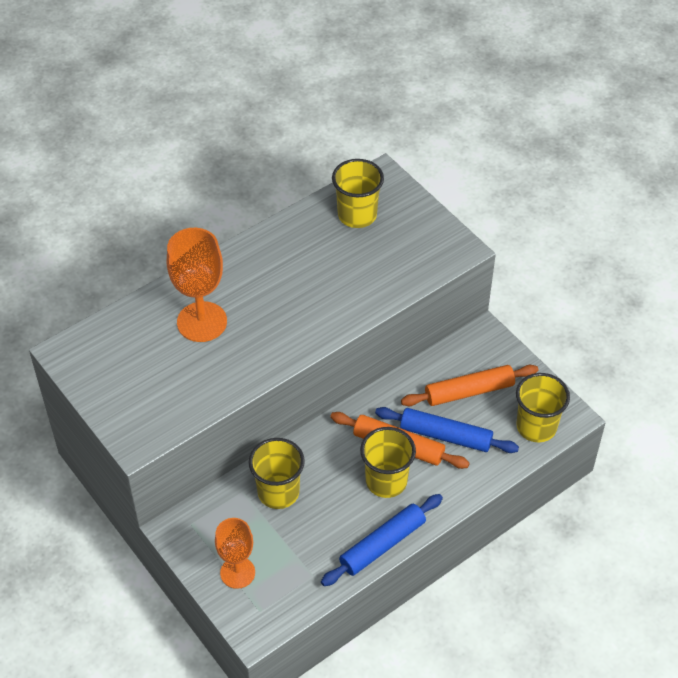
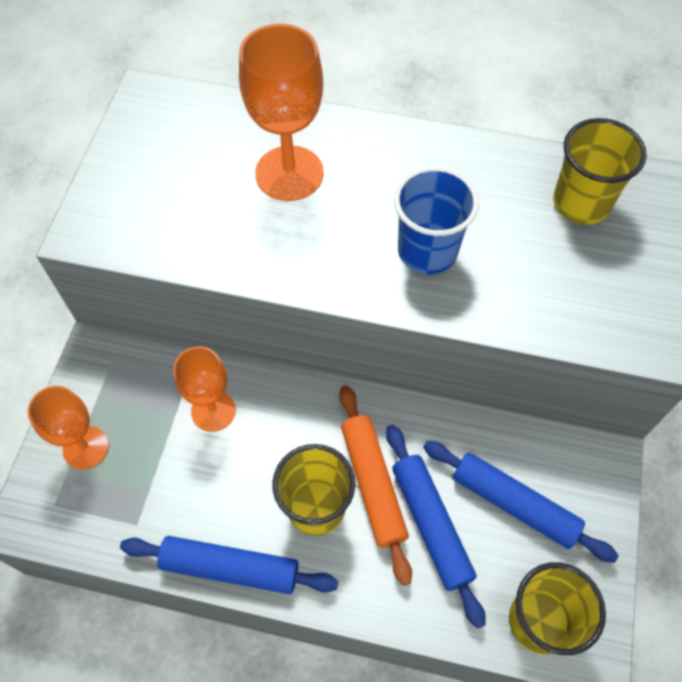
camera: 50 degrees right, 10 degrees up
yellow cup [249,438,305,509] -> orange goblet [173,346,236,432]
orange rolling pin [401,365,538,406] -> blue rolling pin [423,441,619,563]
none -> blue cup [394,167,479,274]

